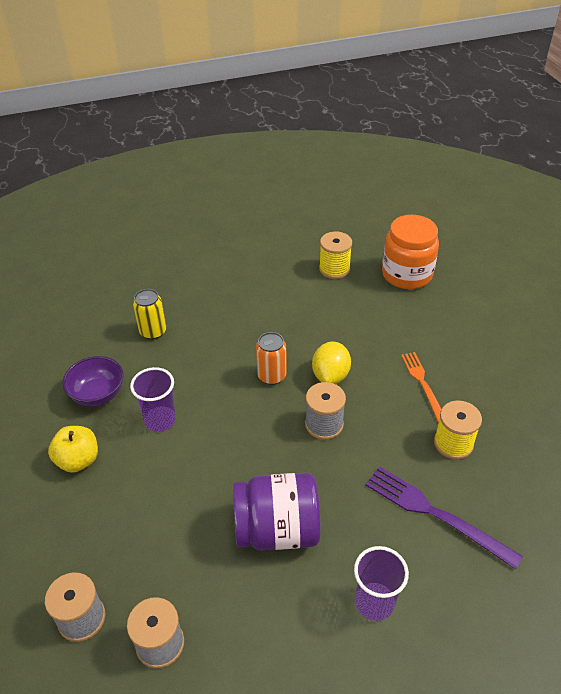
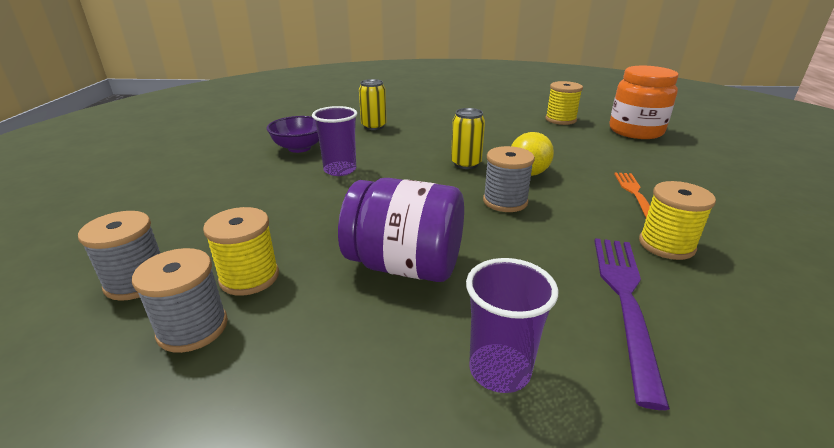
camera: 20 degrees right, 15 degrees down
yellow apple [48,426,98,473] -> none
orange can [256,332,287,385] -> yellow can [451,108,485,169]
purple fork [365,466,523,569] -> purple fork turned 45 degrees clockwise [595,238,670,410]
none -> yellow spool [203,207,279,296]

